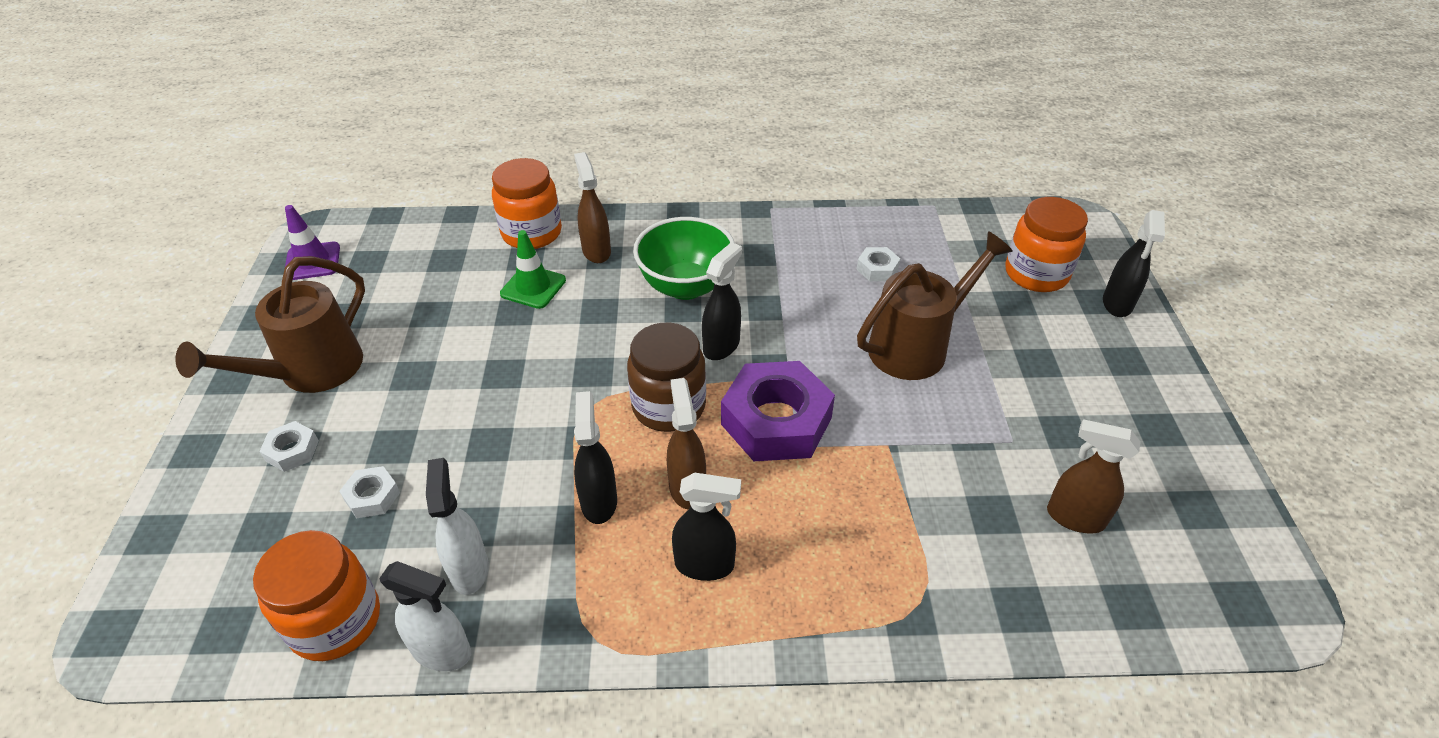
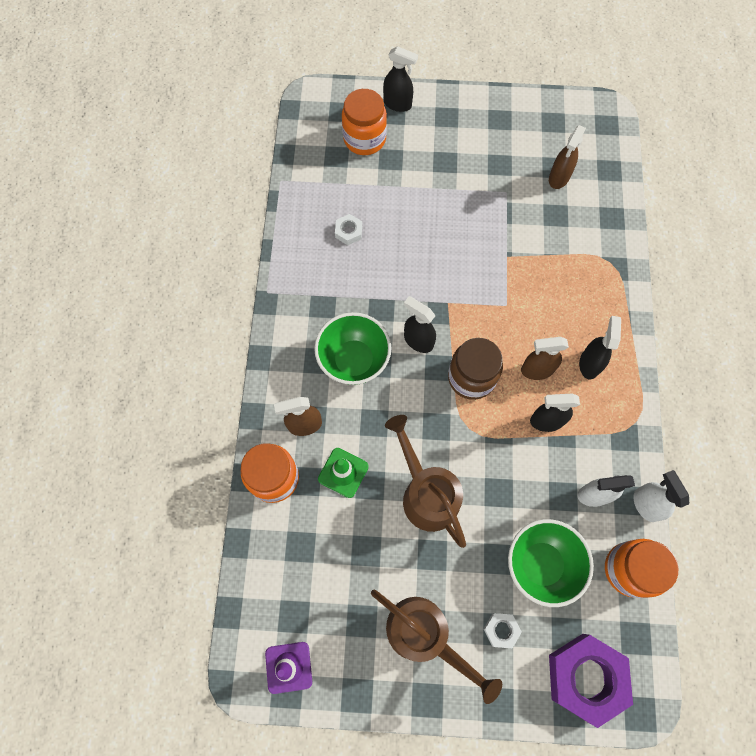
camera: 85 degrees left, 25 degrees up
white nut [339,466,400,518] -> green bowl [508,519,594,607]
white spray bottle [379,561,471,671] -> white spray bottle turned 45 degrees counterclockwise [633,470,689,522]
purple nut [721,361,835,461] -> purple nut moved to [549,634,633,728]
brown watering can [857,231,1013,380] -> brown watering can moved to [385,415,466,548]

